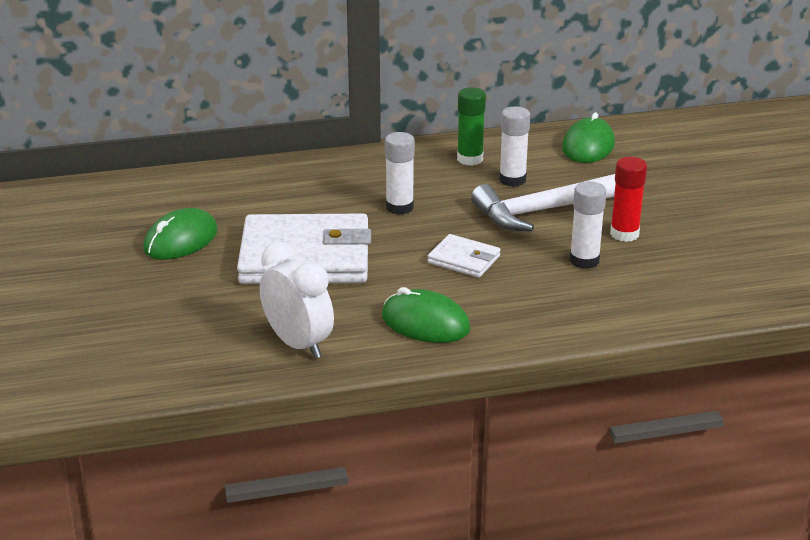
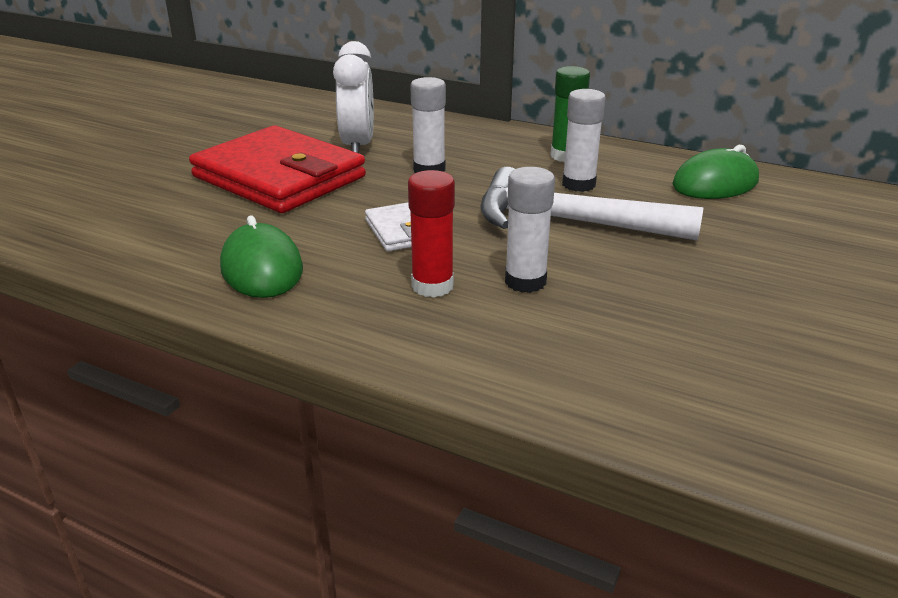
camera: 40 degrees right, 0 degrees up
green mouse [143,208,218,260] -> none
white wallet [237,214,371,284] -> red wallet [189,126,366,213]
white clock [260,242,334,359] -> white clock moved to [333,41,374,153]
red glue stick [610,157,647,242] -> red glue stick moved to [408,170,455,298]

